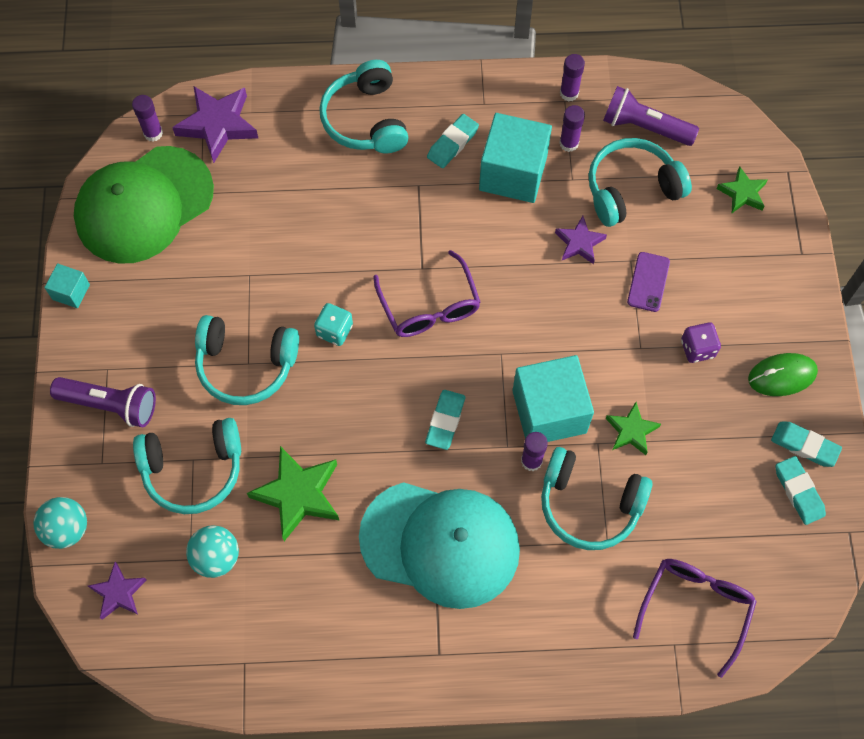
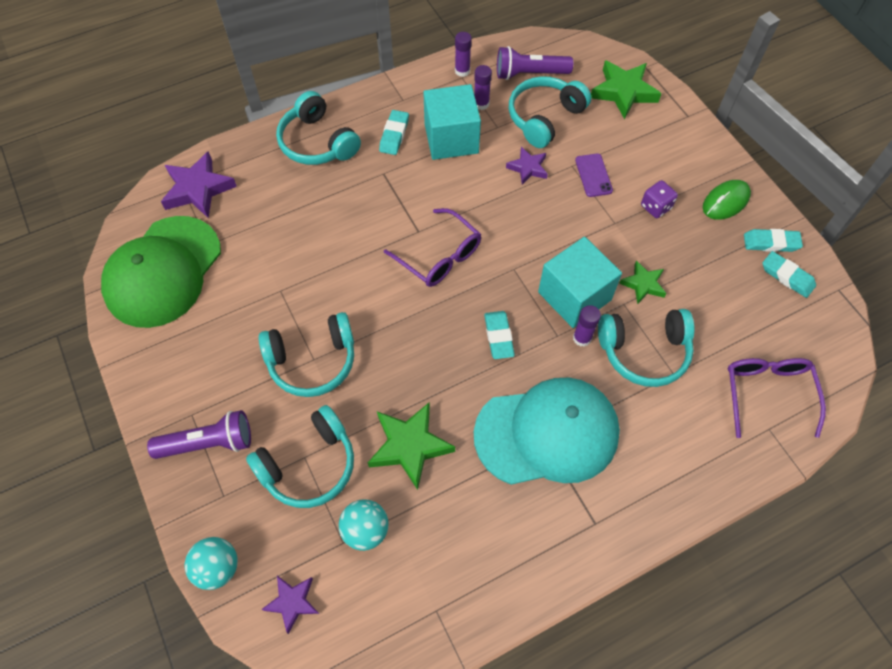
camera: 25 degrees left, 5 degrees down
turquoise cube [44,264,90,308] -> none
purple glue stick [132,95,163,142] -> none
turquoise dice [314,303,353,346] -> none
green star [716,166,768,213] -> green star [591,60,662,119], size x1.69

